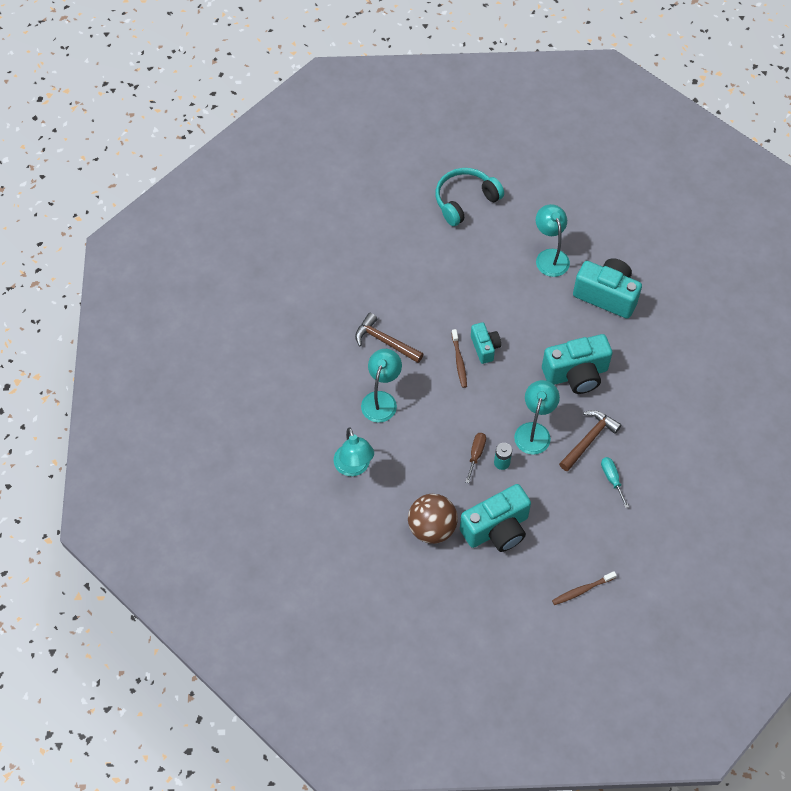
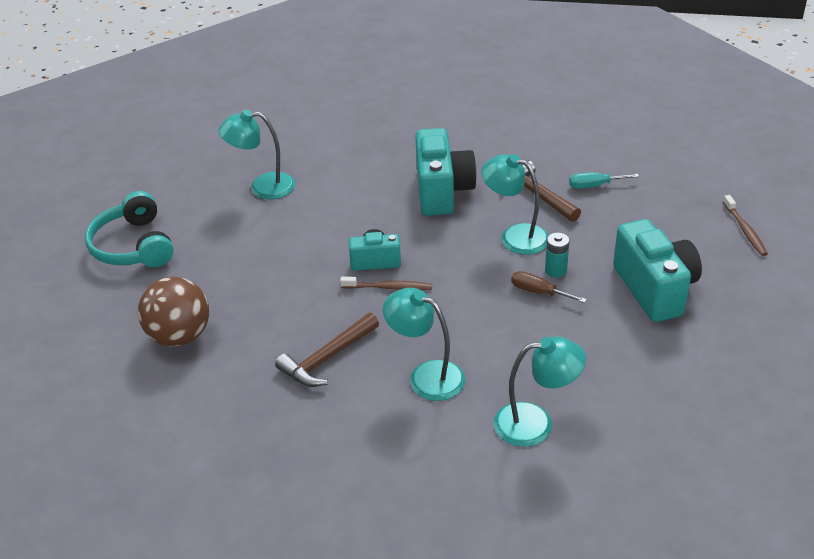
camera: 75 degrees left, 20 degrees down
brown ball [408,494,458,544] -> brown ball moved to [138,277,209,346]
turquoise camera [573,258,642,319] -> none

